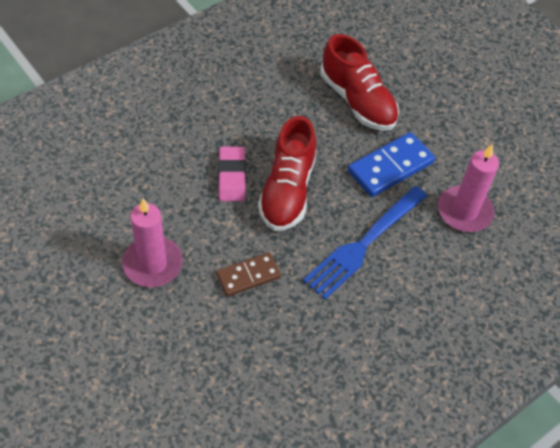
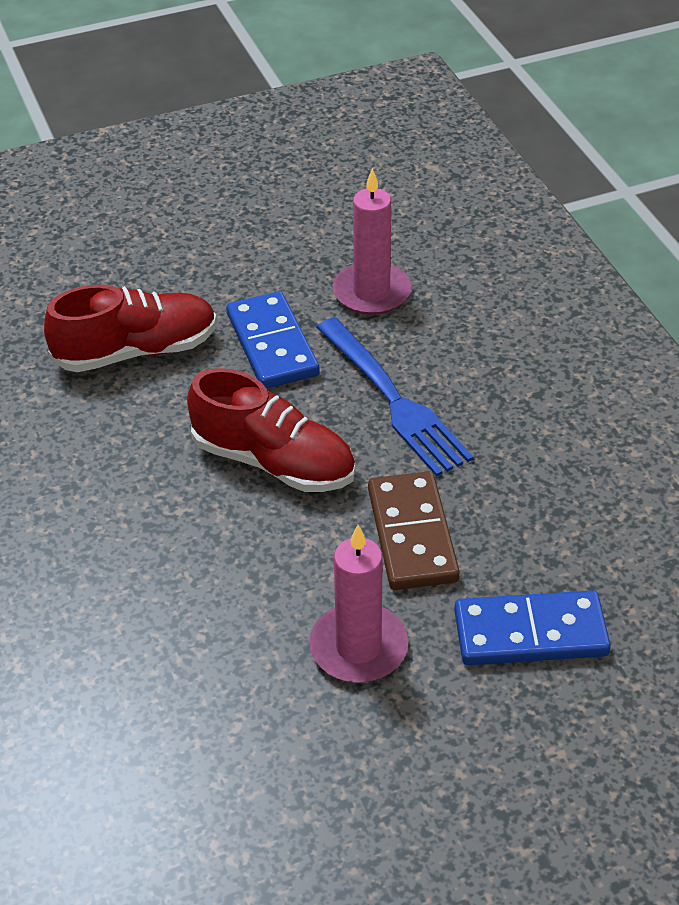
camera: 70 degrees left, 10 degrees down
brown domino [216,252,281,297] -> brown domino [368,471,460,590], size x1.52
pink eraser [218,147,246,201] -> none
none -> blue domino [454,590,611,665]

